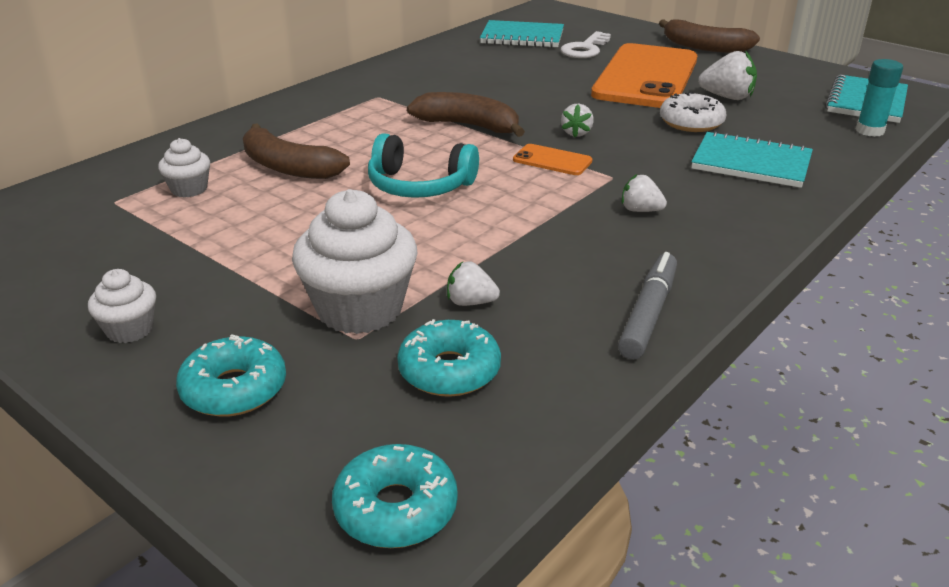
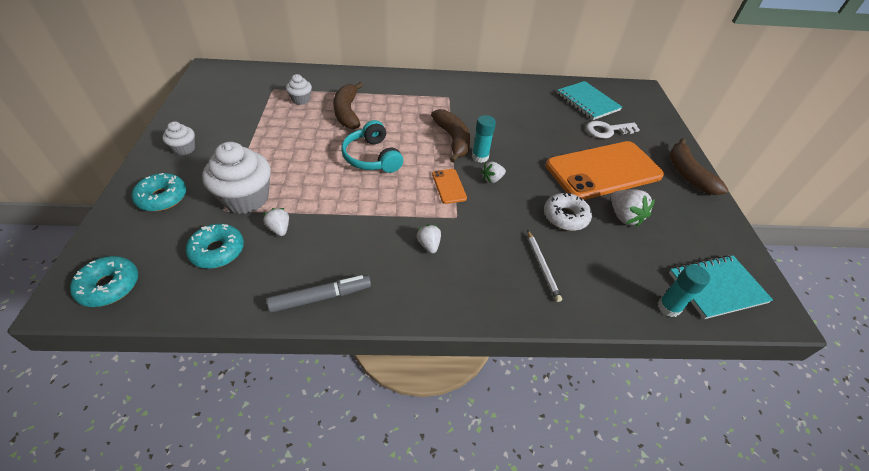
camera: 45 degrees right, 15 degrees up
turquoise notebook [691,131,813,188] -> white pencil [527,230,562,302]
none -> turquoise glue stick [472,115,496,163]

